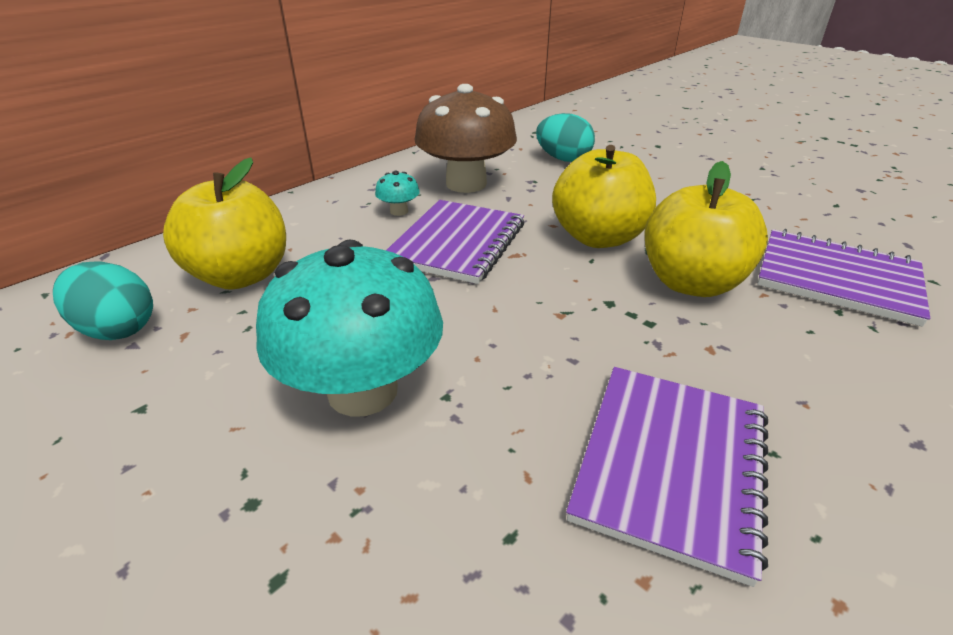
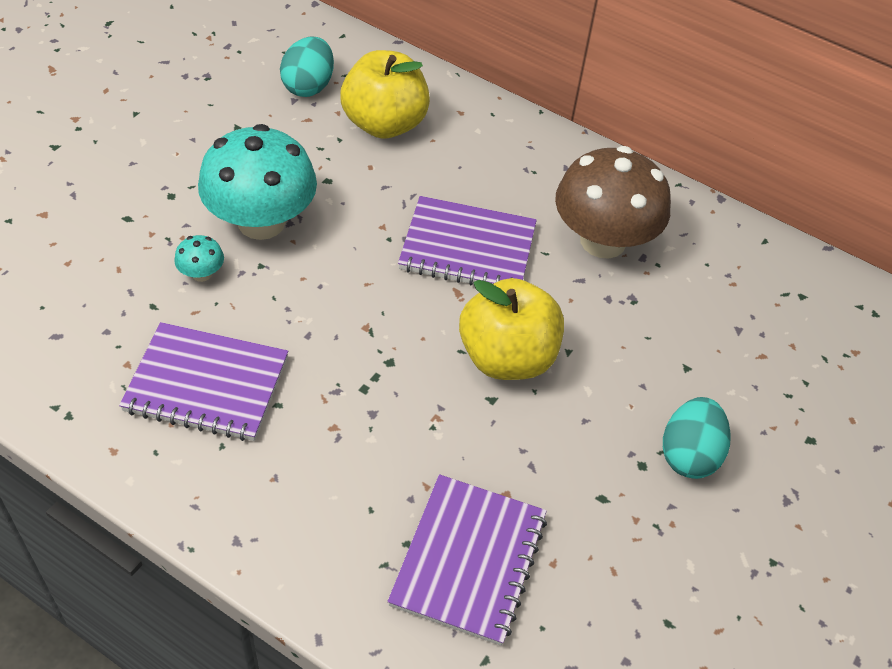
camera: 75 degrees right, 15 degrees up
turquoise mushroom [375,171,420,216] -> turquoise mushroom moved to [174,235,224,282]
turquoise egg [536,113,595,162] -> turquoise egg moved to [663,397,730,479]
yellow apple [644,161,768,297] -> none

